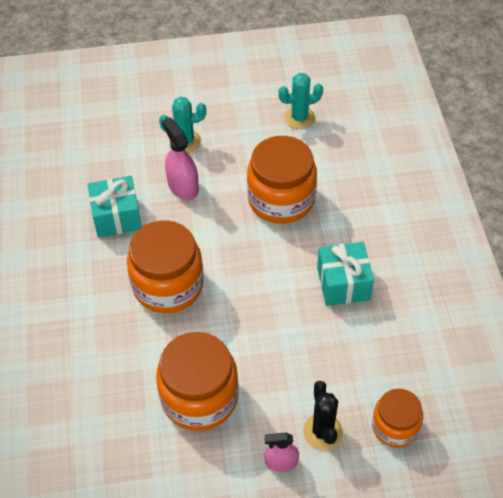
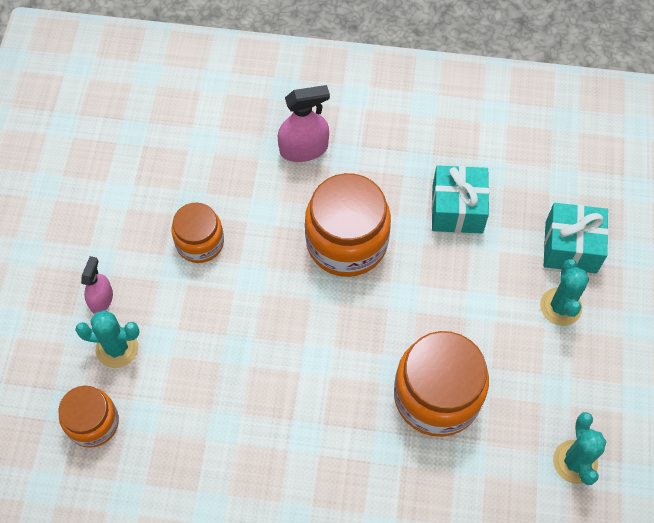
camera: 105 degrees right, 10 degrees up
orange jar [156,332,239,431] -> orange jar [172,203,224,263], size x0.60
pink spray bottle [162,118,199,200] -> pink spray bottle moved to [278,85,330,162]
black cactus [303,381,343,450] -> turquoise cactus [75,310,140,368]
turquoise gift [317,242,374,306] -> turquoise gift moved to [544,203,609,274]

